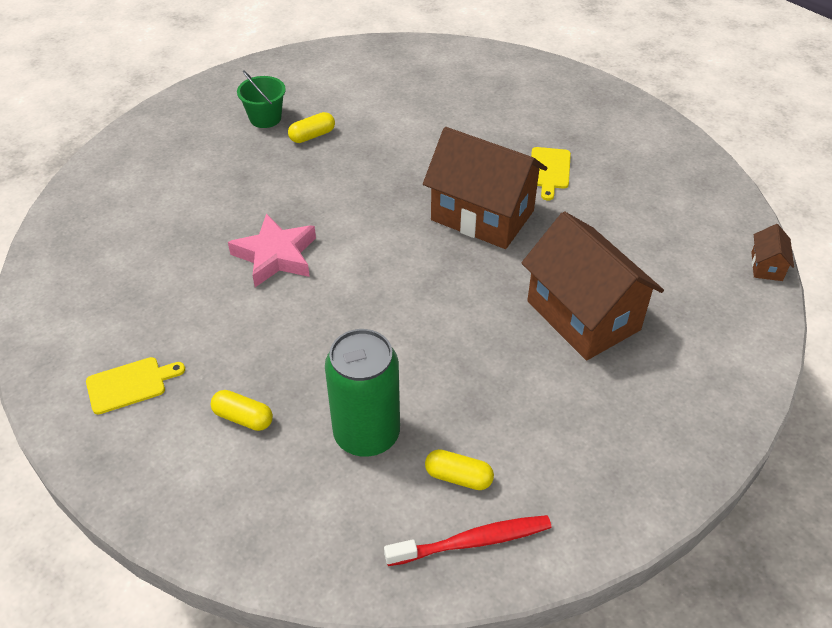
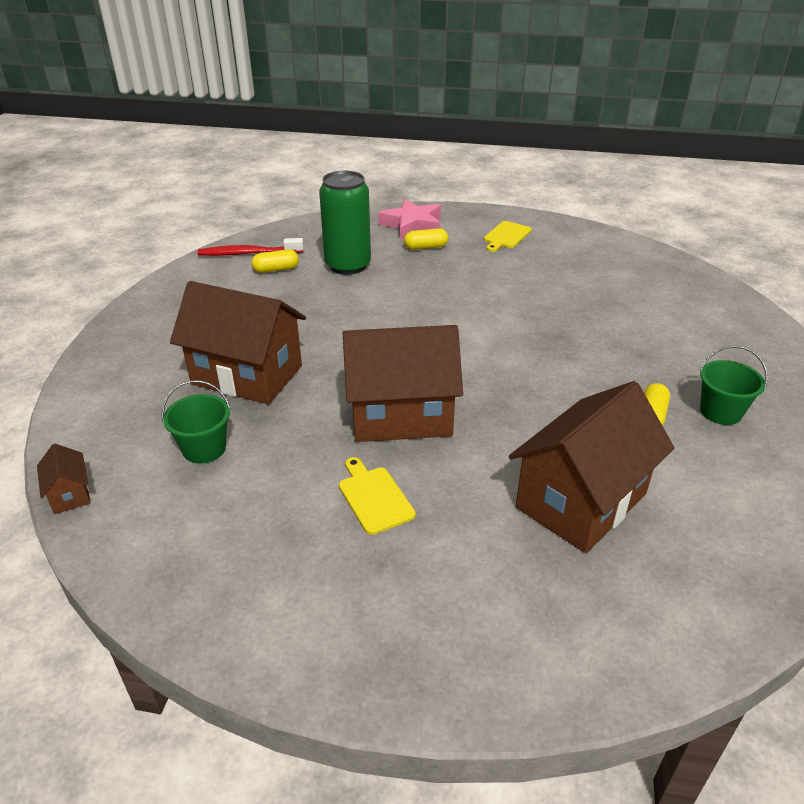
camera: 145 degrees right, 10 degrees down
pink star [228,213,316,287] -> pink star moved to [378,199,441,240]
red toothbrush [384,515,551,566] -> red toothbrush turned 45 degrees clockwise [198,238,304,256]
none -> green bucket [161,380,231,464]
none -> brown house [509,381,675,553]

